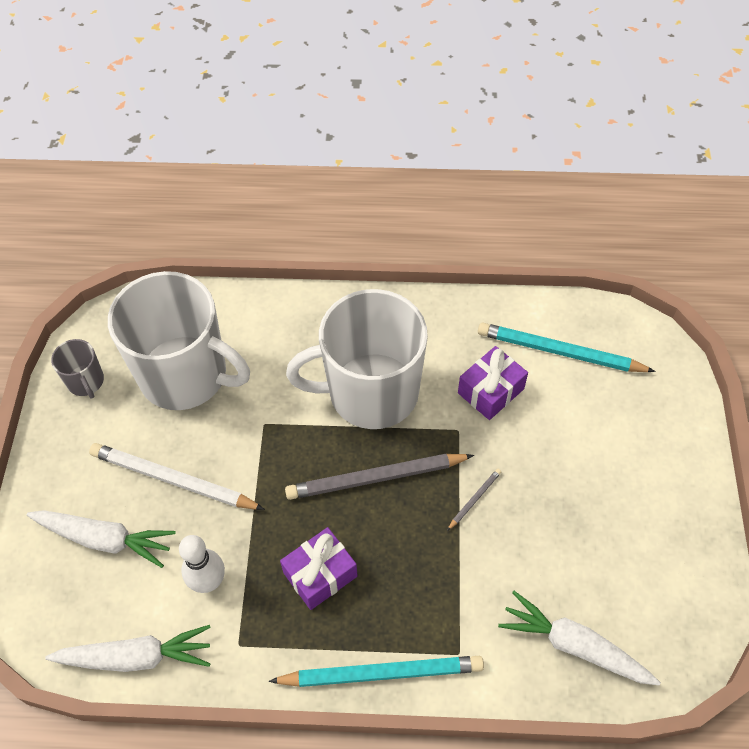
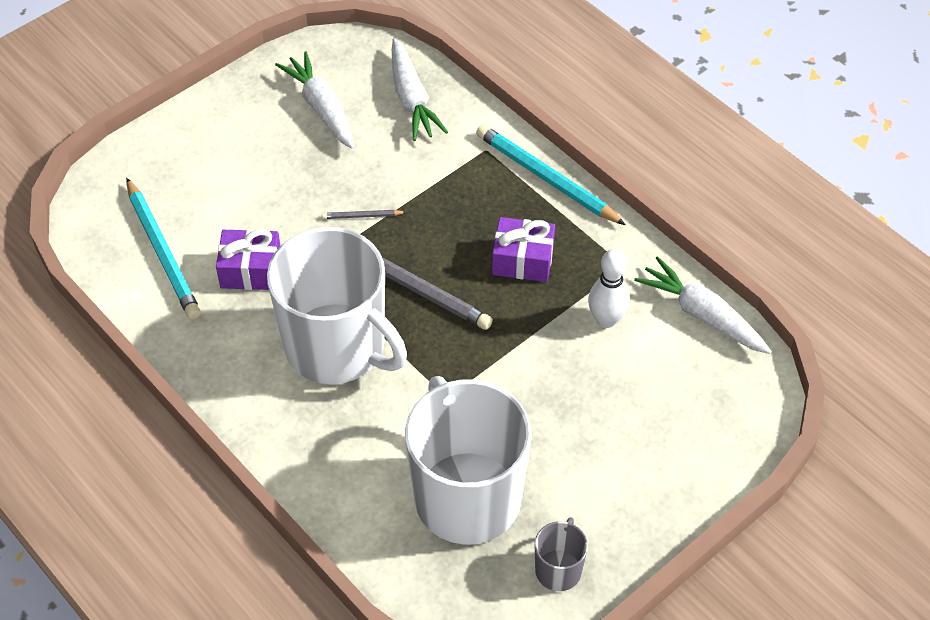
camera: 135 degrees left, 5 degrees down
white carrot [27,510,176,568] -> white carrot moved to [275,51,355,149]
white pencil [89,443,265,510] -> none

